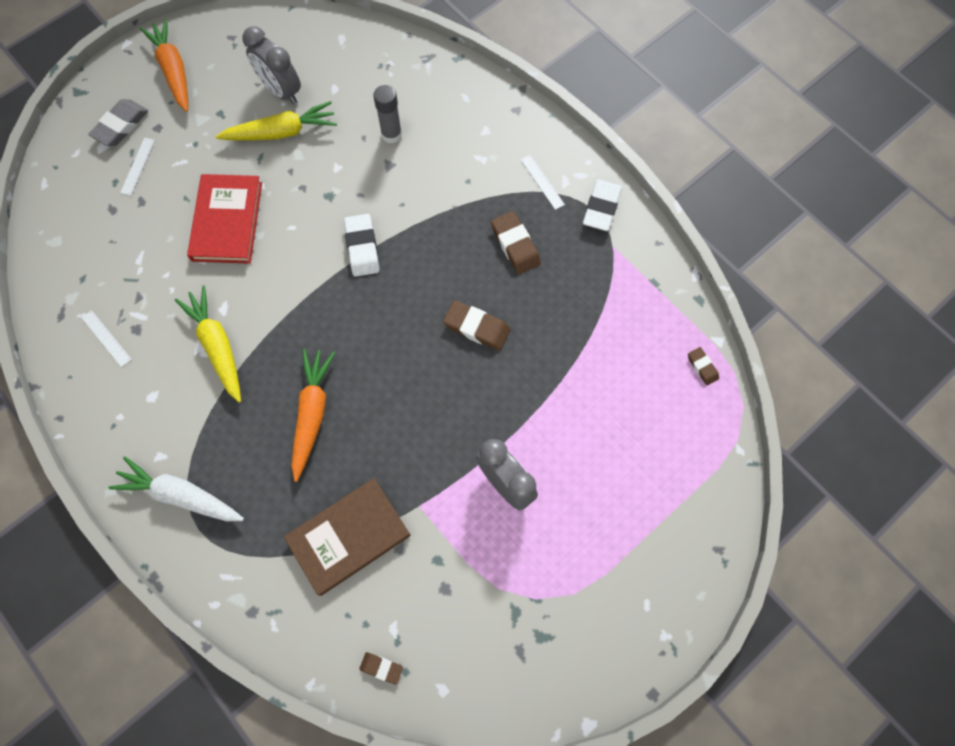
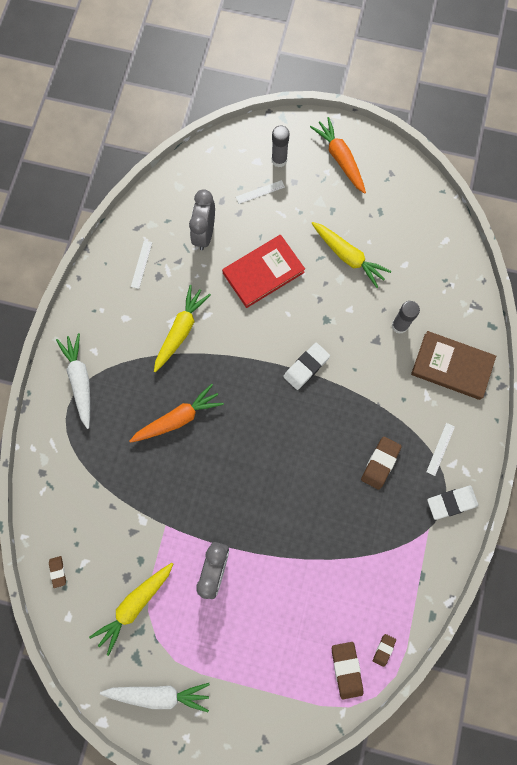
camera: 55 degrees right, 5 degrees up
grey eraser [88,99,148,146] -> grey glue stick [272,125,290,167]
orange carrot [140,18,188,112] -> orange carrot turned 60 degrees counterclockwise [310,117,366,194]
grey clock [243,26,301,104] -> grey clock moved to [189,189,215,250]
brown book [284,478,410,596] -> brown book moved to [411,331,496,400]
brown eraser [443,300,511,351] -> brown eraser moved to [332,642,363,699]
none -> yellow carrot [89,563,173,656]
none -> white carrot [100,683,210,712]

